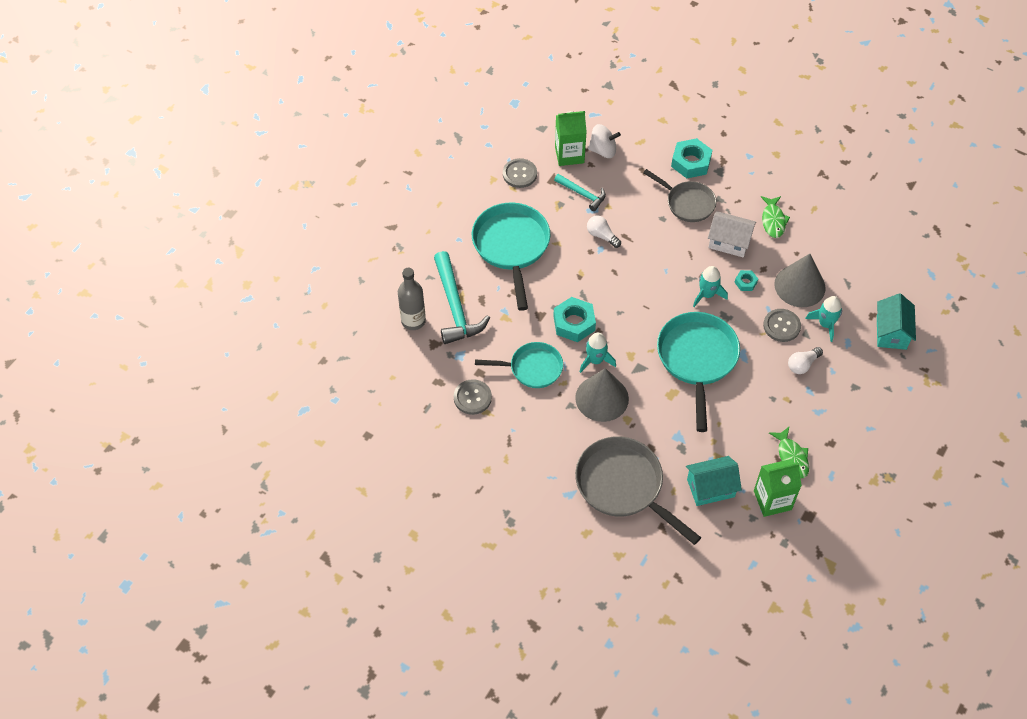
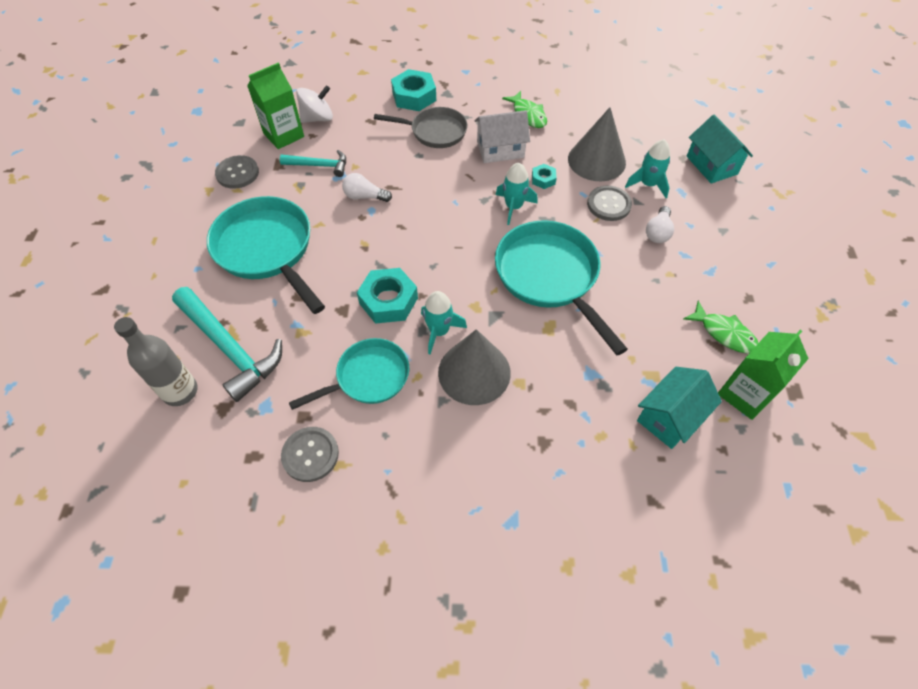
camera: 30 degrees left, 0 degrees up
grey pan [575,436,701,545] -> none

